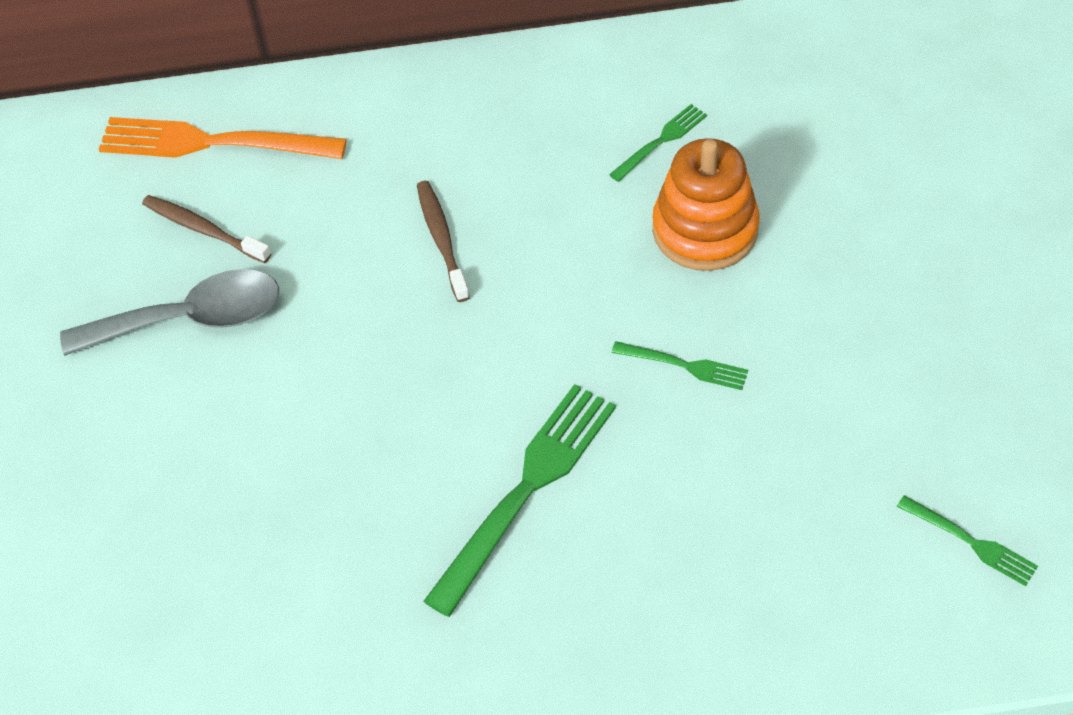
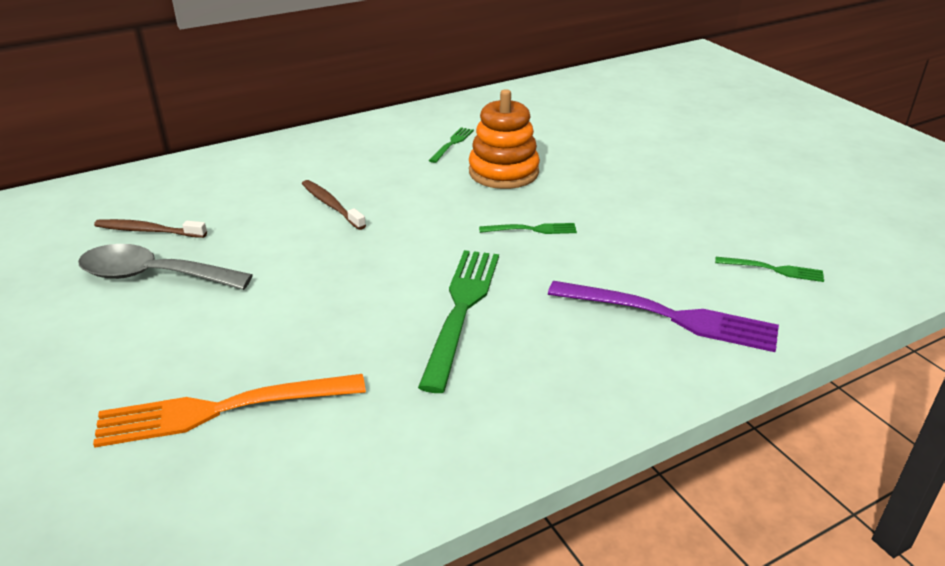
camera: 25 degrees left, 20 degrees down
grey spoon [60,269,279,356] -> grey spoon turned 135 degrees counterclockwise [78,244,253,290]
orange fork [99,117,347,159] -> orange fork moved to [93,374,366,448]
none -> purple fork [548,281,779,352]

